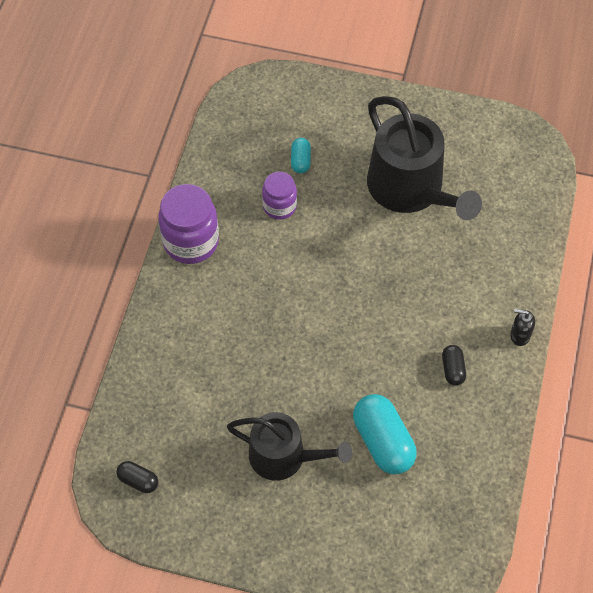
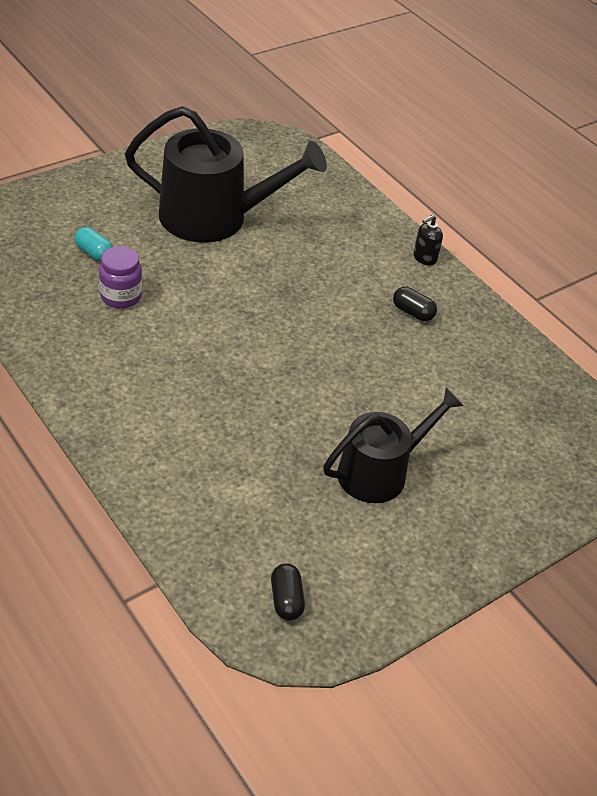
camera: 55 degrees left, 15 degrees down
black capsule [117,461,158,493] -> black capsule turned 75 degrees counterclockwise [271,563,305,621]
purple jar [158,184,219,264] -> none
turquoise capsule [353,394,417,475] -> none

